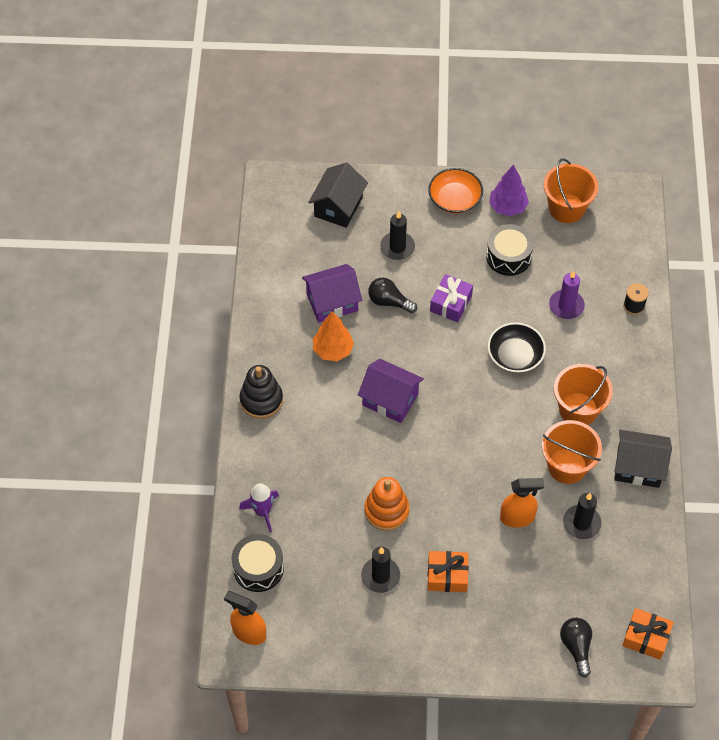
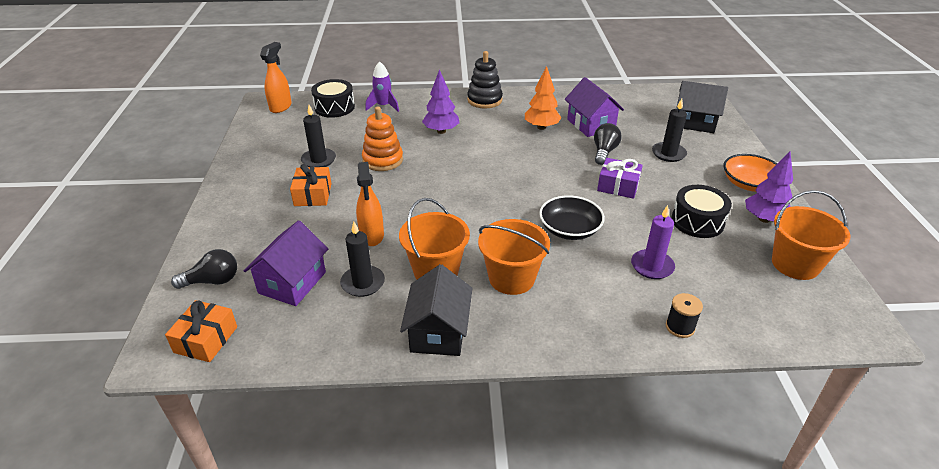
camera: 85 degrees right, 20 degrees down
purple house [358,359,424,423] -> purple house moved to [244,220,328,306]
none -> purple tree [422,69,460,134]

